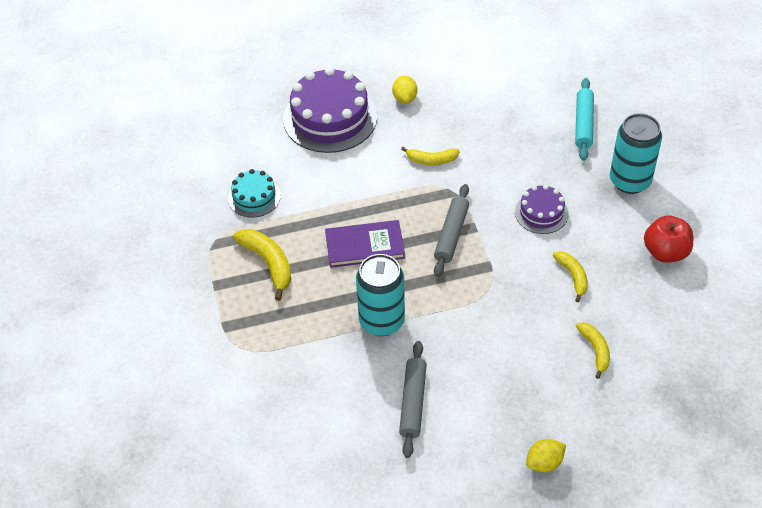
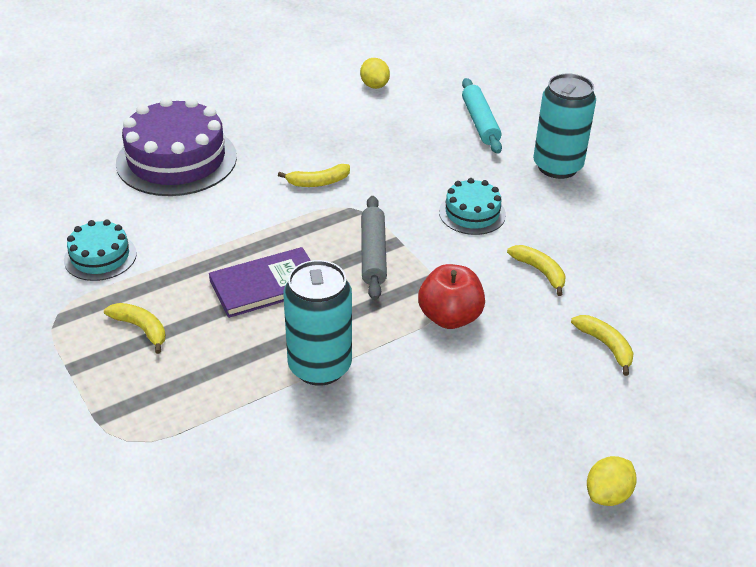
camera: 20 degrees left, 10 degrees down
yellow banana [233,229,291,301] -> yellow banana [104,303,166,354], size x0.64
yellow lemon [392,76,417,104] -> yellow lemon moved to [360,58,390,89]
grey rolling pin [399,341,427,458] -> none
purple cake [515,185,569,234] -> turquoise cake [439,178,506,235]
red apple [644,216,693,263] -> red apple moved to [418,264,485,329]

